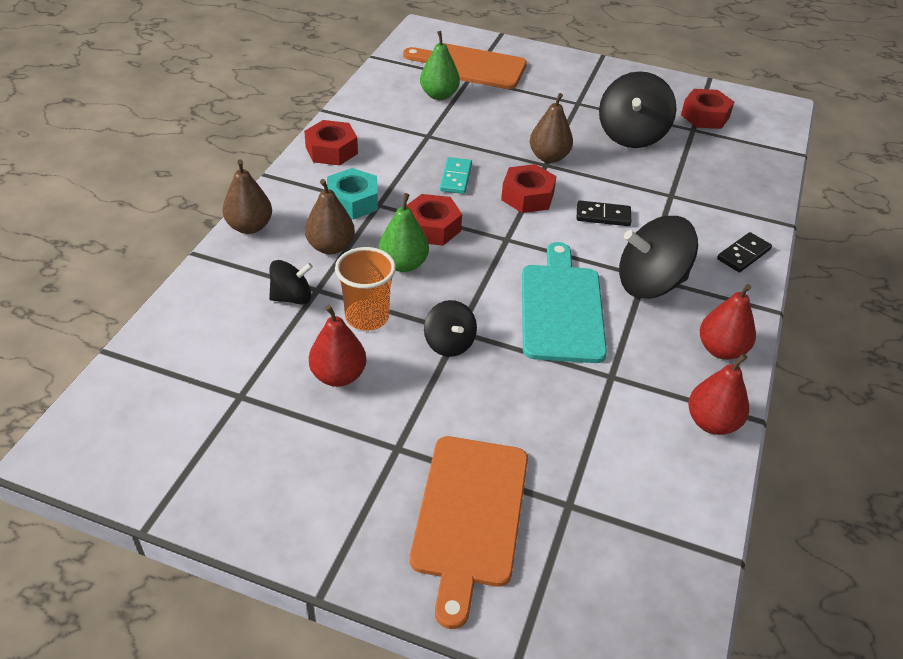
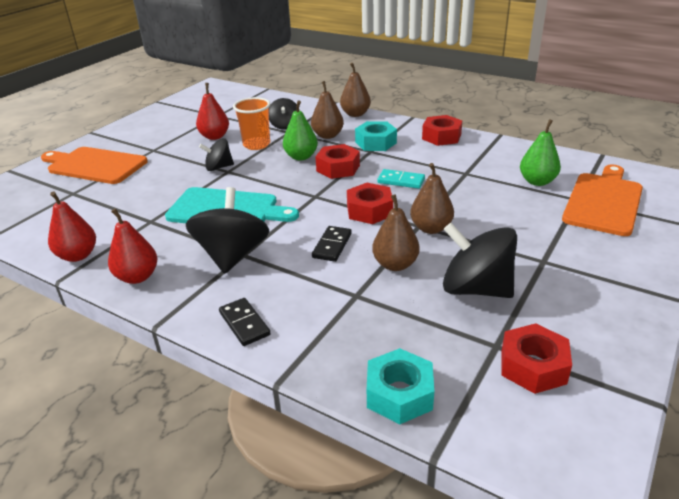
camera: 105 degrees right, 10 degrees down
none -> turquoise nut [367,348,434,424]
none -> brown pear [372,194,420,271]

